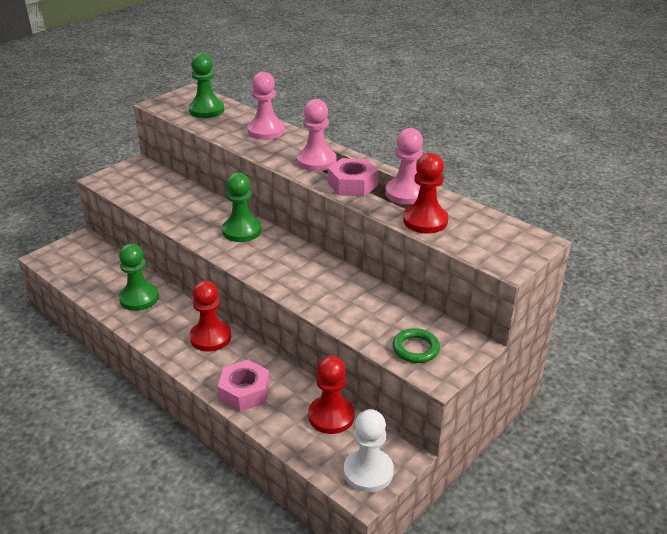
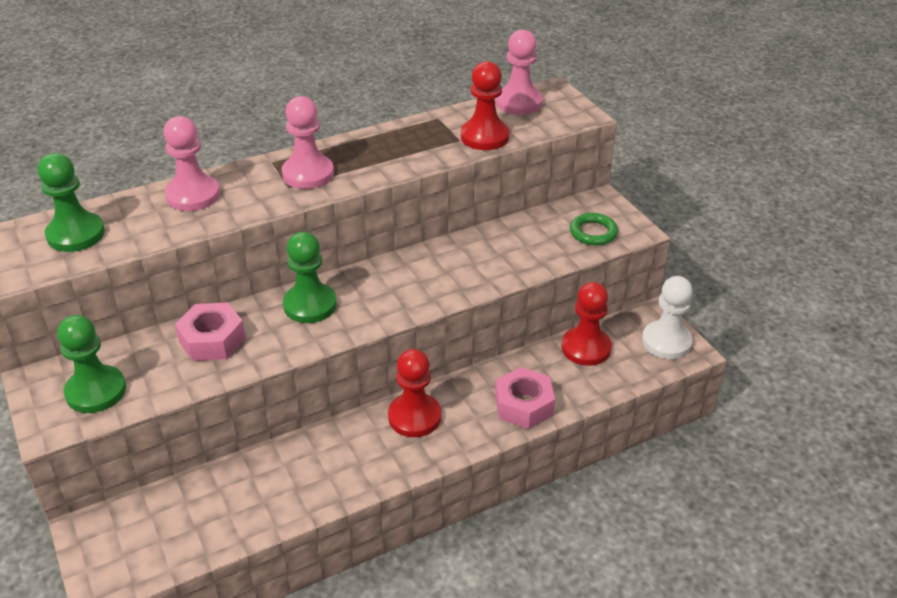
camera: 70 degrees left, 5 degrees up
green pawn [119,244,159,311] -> green pawn moved to [57,315,126,413]
pink nut [328,158,378,197] -> pink nut moved to [175,302,246,361]
pink pawn [385,128,423,205] -> pink pawn moved to [496,29,543,115]

